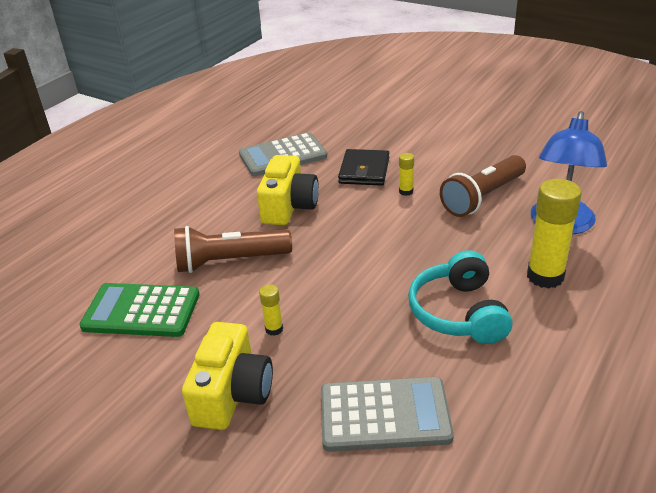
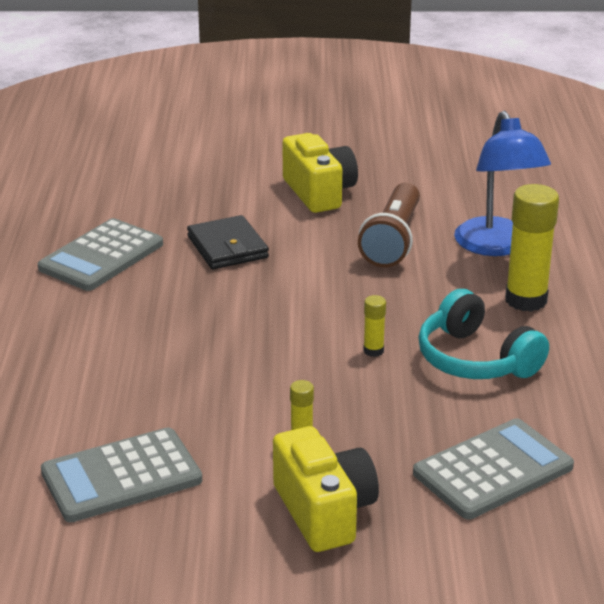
camera: 35 degrees left, 5 degrees down
green calculator [79,283,200,337] -> grey calculator [41,427,202,522]
brown flashlight [174,226,292,273] -> none
yellow camera [257,155,319,225] -> yellow camera moved to [283,133,358,213]
yellow glue stick [399,153,414,196] -> yellow glue stick moved to [363,295,386,357]

